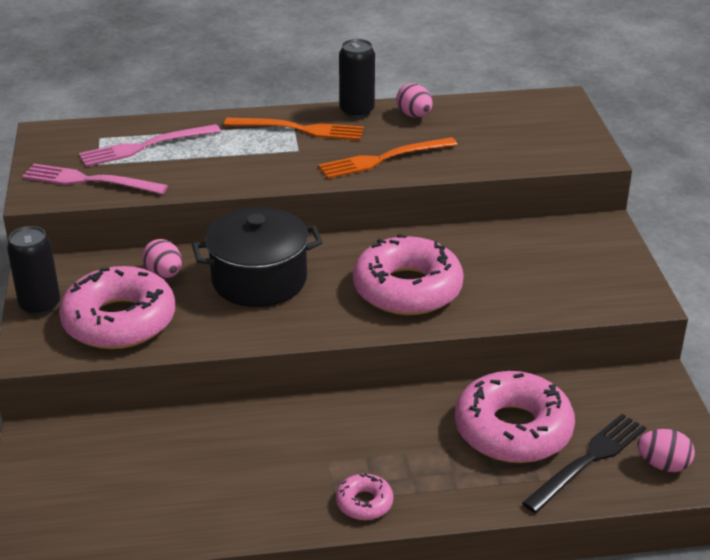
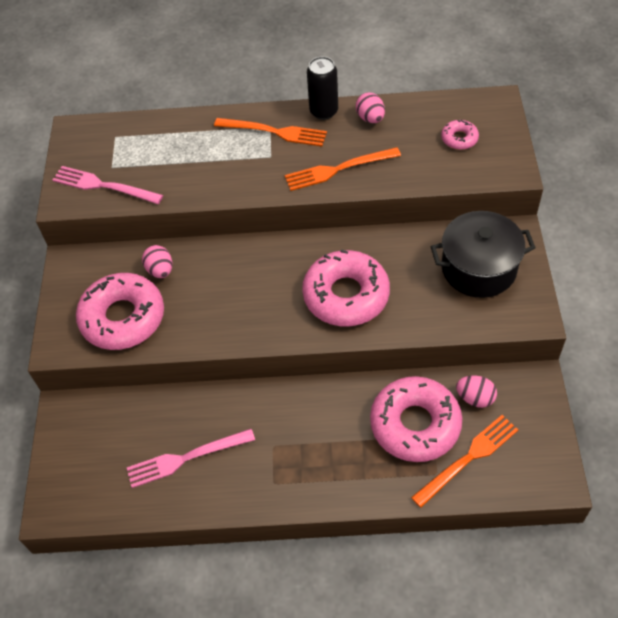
camera: 10 degrees right, 20 degrees up
black can [7,226,60,316] -> none
pink fork [79,124,221,167] -> pink fork moved to [127,429,255,488]
black pot [192,207,323,307] -> black pot moved to [431,211,535,298]
pink donut [336,473,393,520] -> pink donut moved to [441,120,479,150]
black fork [522,414,646,513] -> orange fork [411,415,518,508]
pink egg [637,429,695,472] -> pink egg moved to [456,375,497,408]

